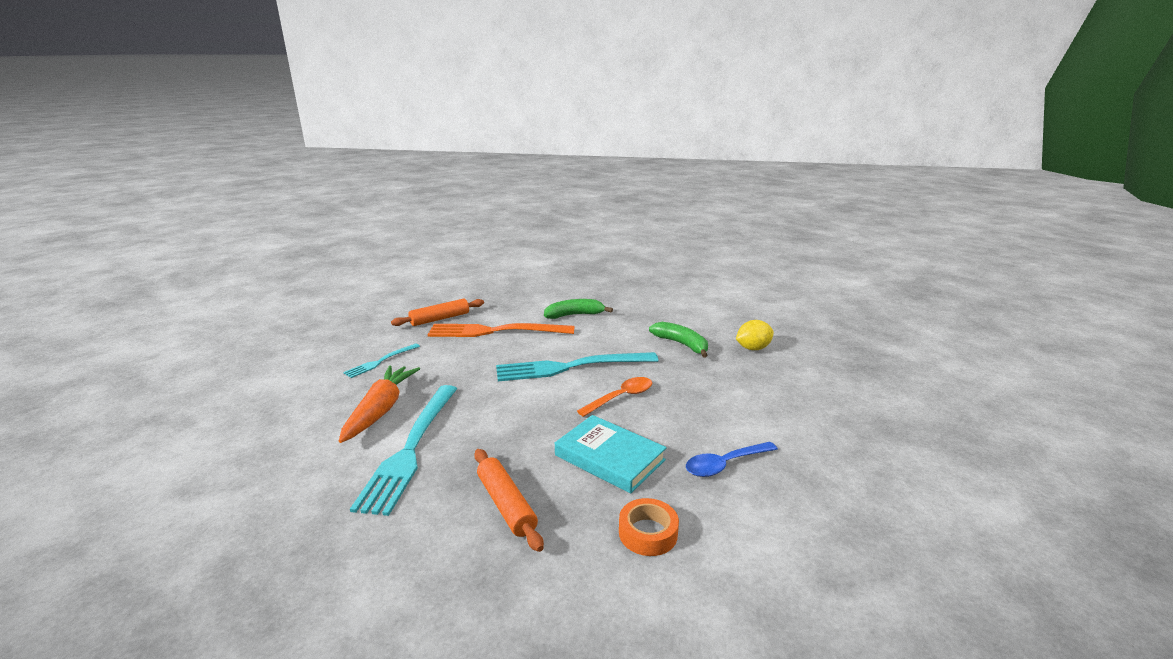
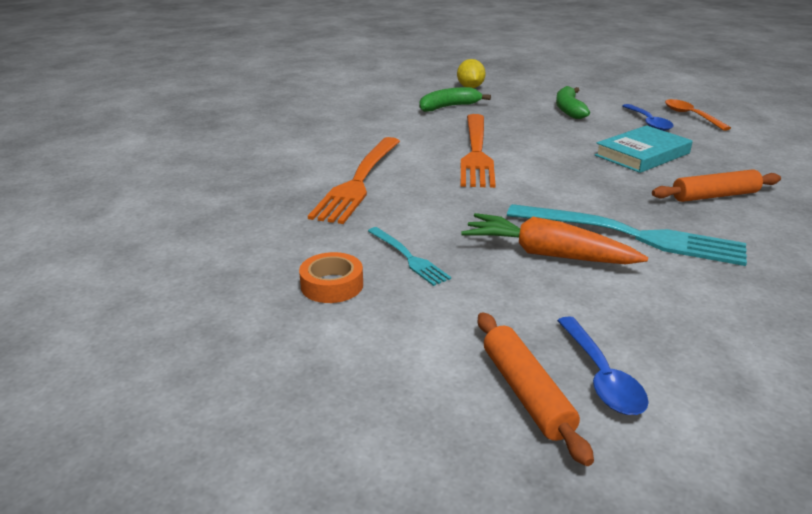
camera: 75 degrees left, 5 degrees up
orange rolling pin [391,299,484,326] -> orange rolling pin moved to [478,312,594,466]
turquoise fork [496,352,659,381] -> orange fork [461,114,496,188]
green banana [544,299,613,319] -> green banana moved to [556,86,590,119]
orange spoon [577,377,652,417] -> orange spoon moved to [665,99,731,131]
orange tape [619,498,679,556] -> orange tape moved to [299,252,363,303]
none -> blue spoon [557,316,649,415]

